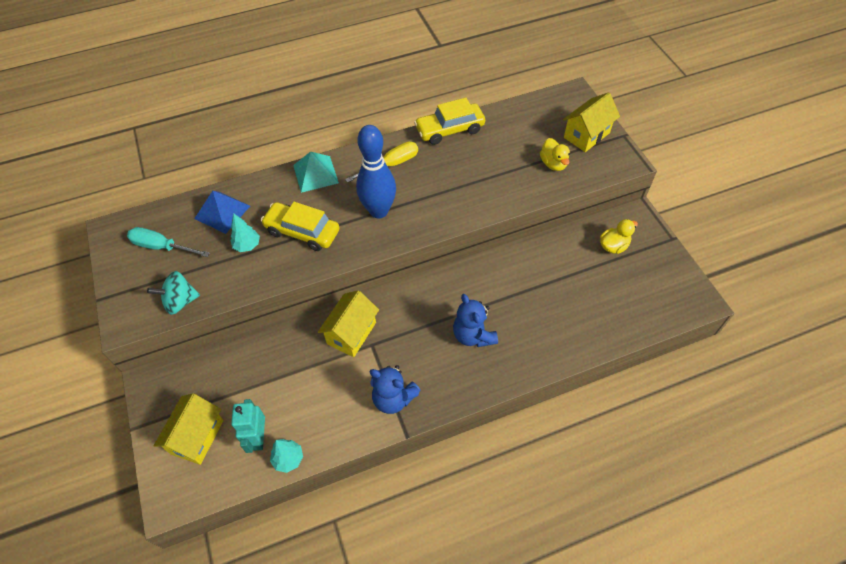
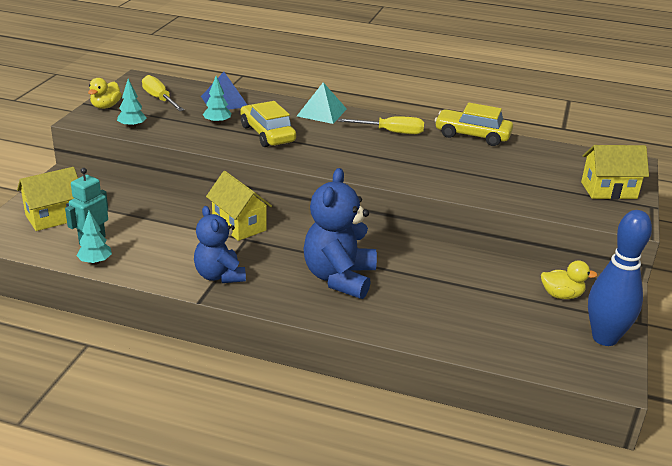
camera: 35 degrees right, 25 degrees down
turquoise screwdriver [127,227,210,257] -> yellow screwdriver [142,75,184,111]
turquoise spinning top [147,271,200,315] -> turquoise tree [117,79,147,129]
yellow house [318,290,379,357] -> yellow house turned 75 degrees clockwise [206,171,272,241]
blue bowling pin [356,125,396,219] -> blue bowling pin moved to [588,210,652,346]
blue teddy bear [453,294,498,347] -> blue teddy bear [303,168,377,299], size x1.50
yellow duck [540,138,570,171] -> yellow duck moved to [88,78,122,109]

